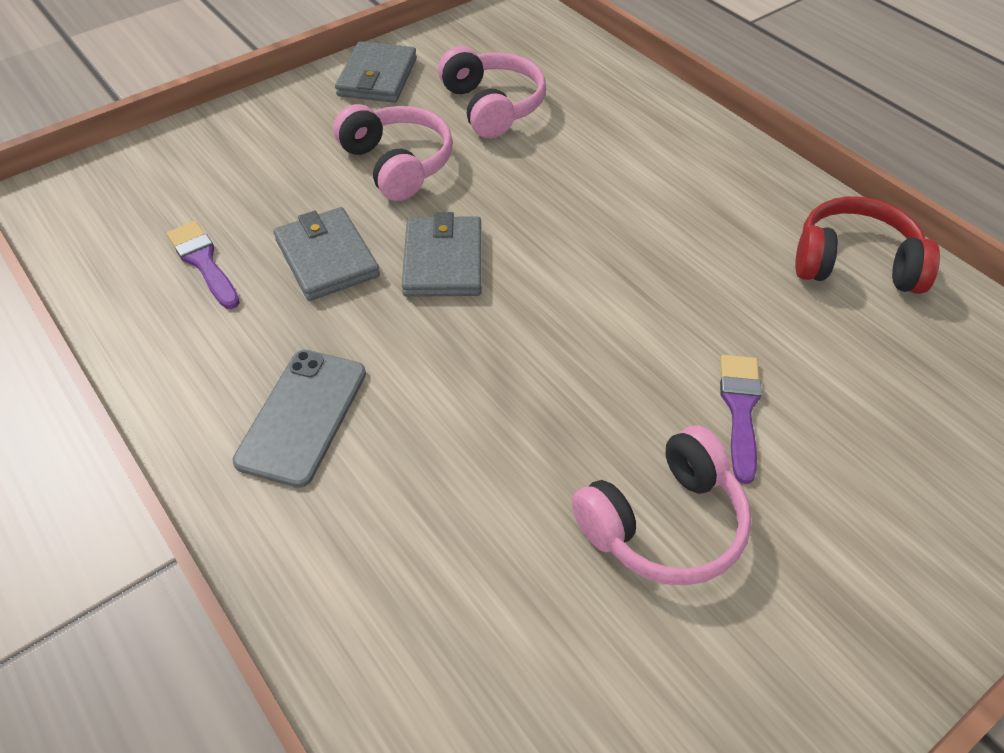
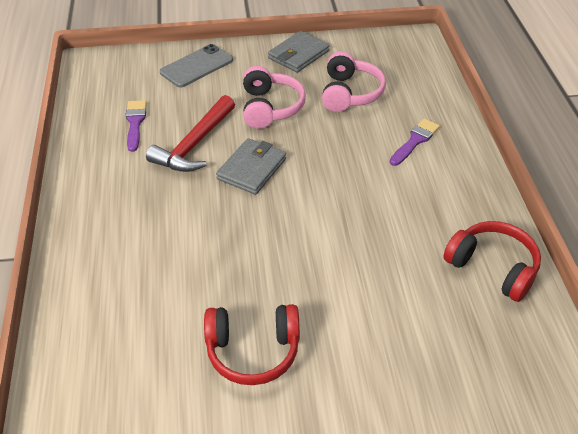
camera: 30 degrees right, 5 degrees down
grey phone [232,350,366,488] -> grey phone moved to [160,44,233,88]
grey wallet [274,207,380,301] -> red hammer [146,95,235,172]
pink headphones [572,425,752,586] -> red headphones [204,304,300,385]
purple brush [720,355,762,484] -> purple brush moved to [390,119,440,166]

